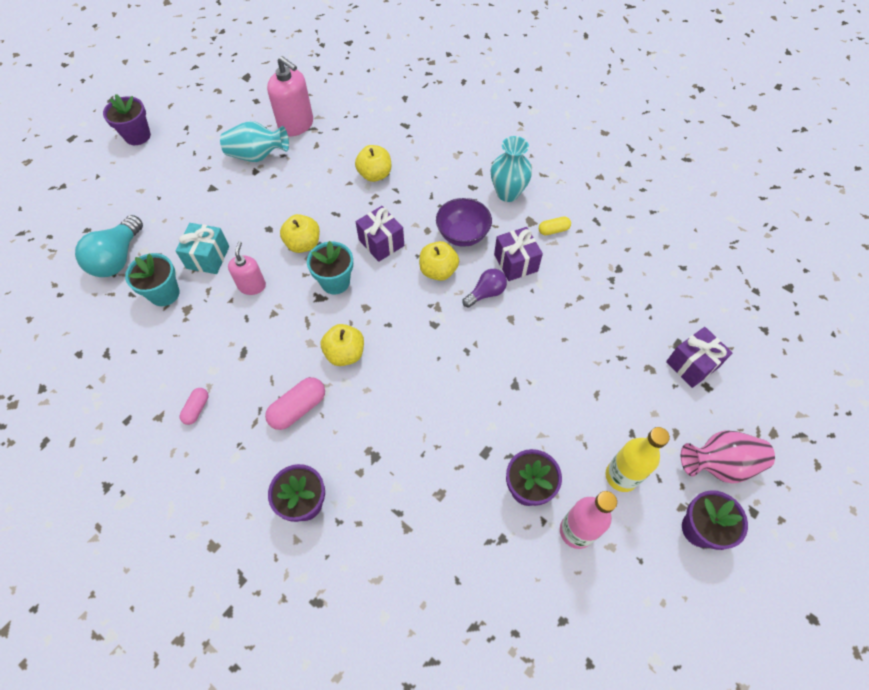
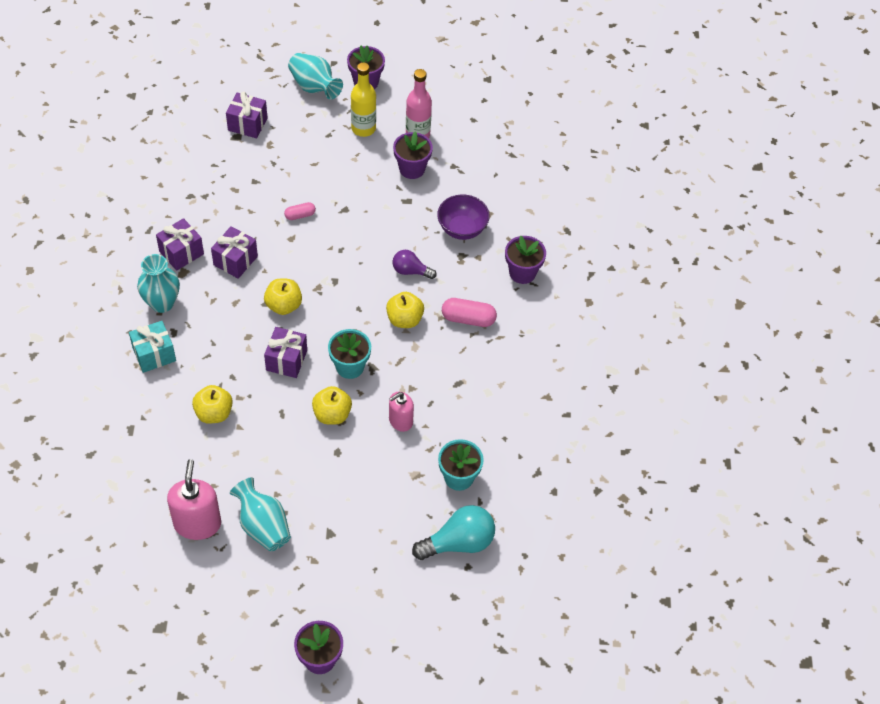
camera: 130 degrees left, 5 degrees down
turquoise gift [175,223,229,274] -> turquoise gift moved to [129,321,176,373]
pink capsule [180,388,208,425] -> pink capsule moved to [284,202,316,220]
purple bowl [436,198,492,247] -> purple bowl moved to [437,194,490,240]
purple light bulb [463,269,507,308] -> purple light bulb moved to [393,250,437,279]
yellow capsule [539,216,571,235] -> purple gift [156,218,204,271]
pink vase [681,430,775,484] -> turquoise vase [288,53,343,100]

